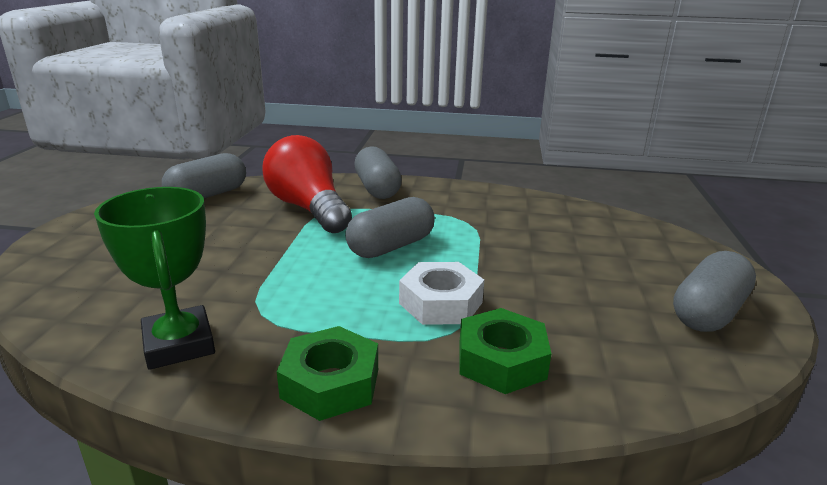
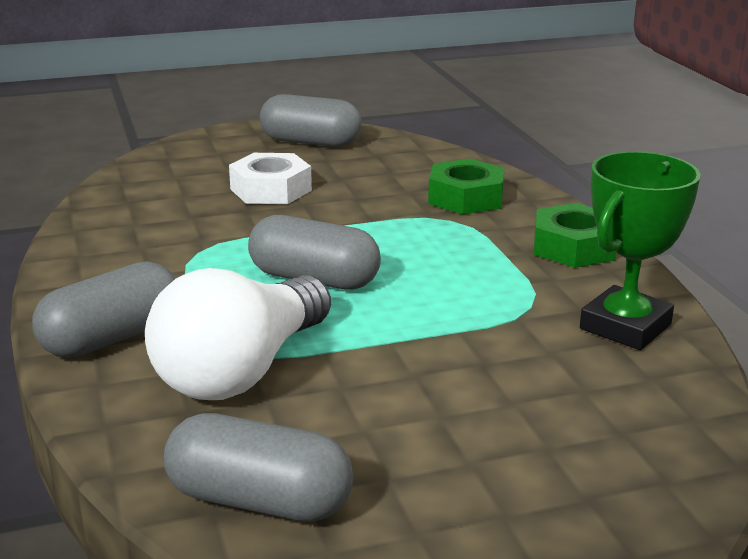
camera: 115 degrees left, 0 degrees up
red light bulb [262,135,352,233] -> white light bulb [145,268,331,400]
white nut [399,262,484,325] -> white nut moved to [229,153,312,204]

